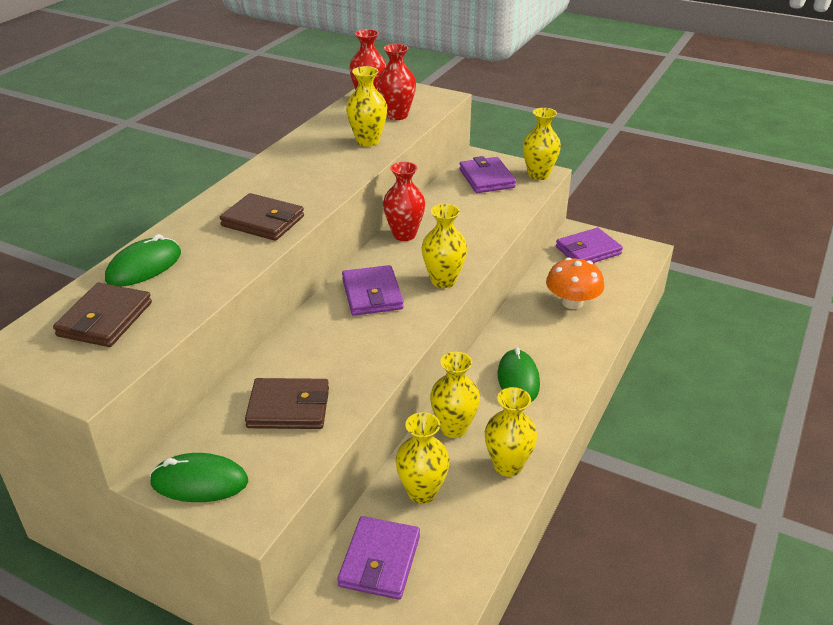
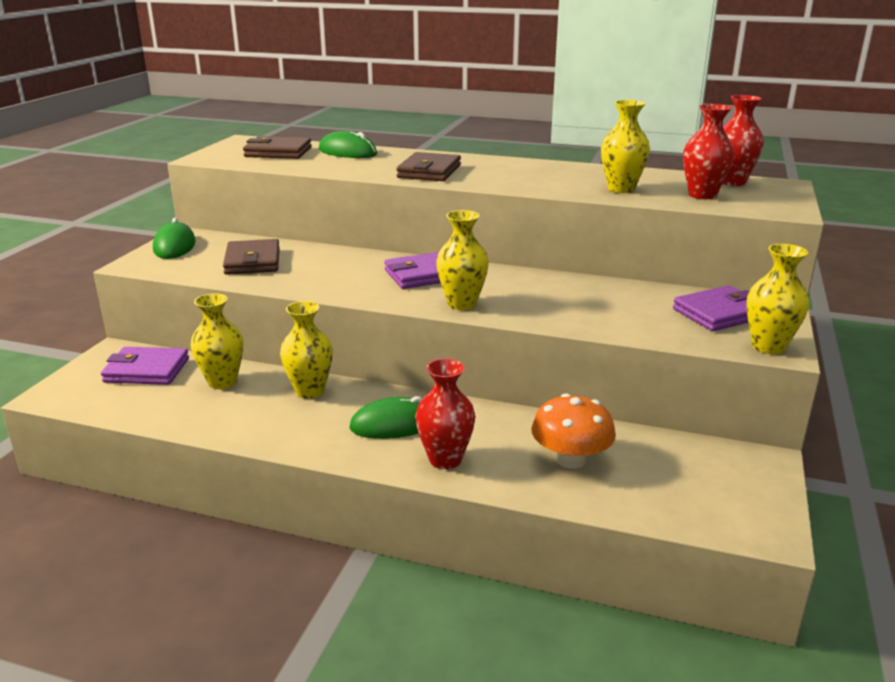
camera: 80 degrees right, 10 degrees down
red vase [383,162,425,241] -> red vase moved to [415,358,475,469]
yellow vase [485,387,537,477] -> none
purple wallet [556,228,623,263] -> none

